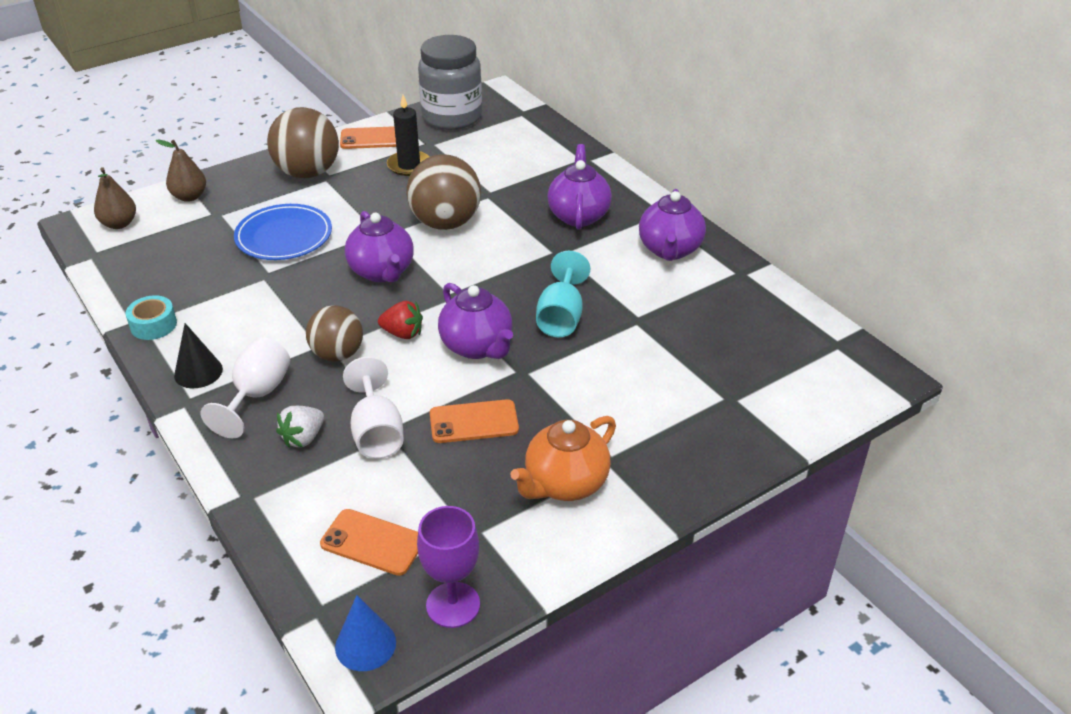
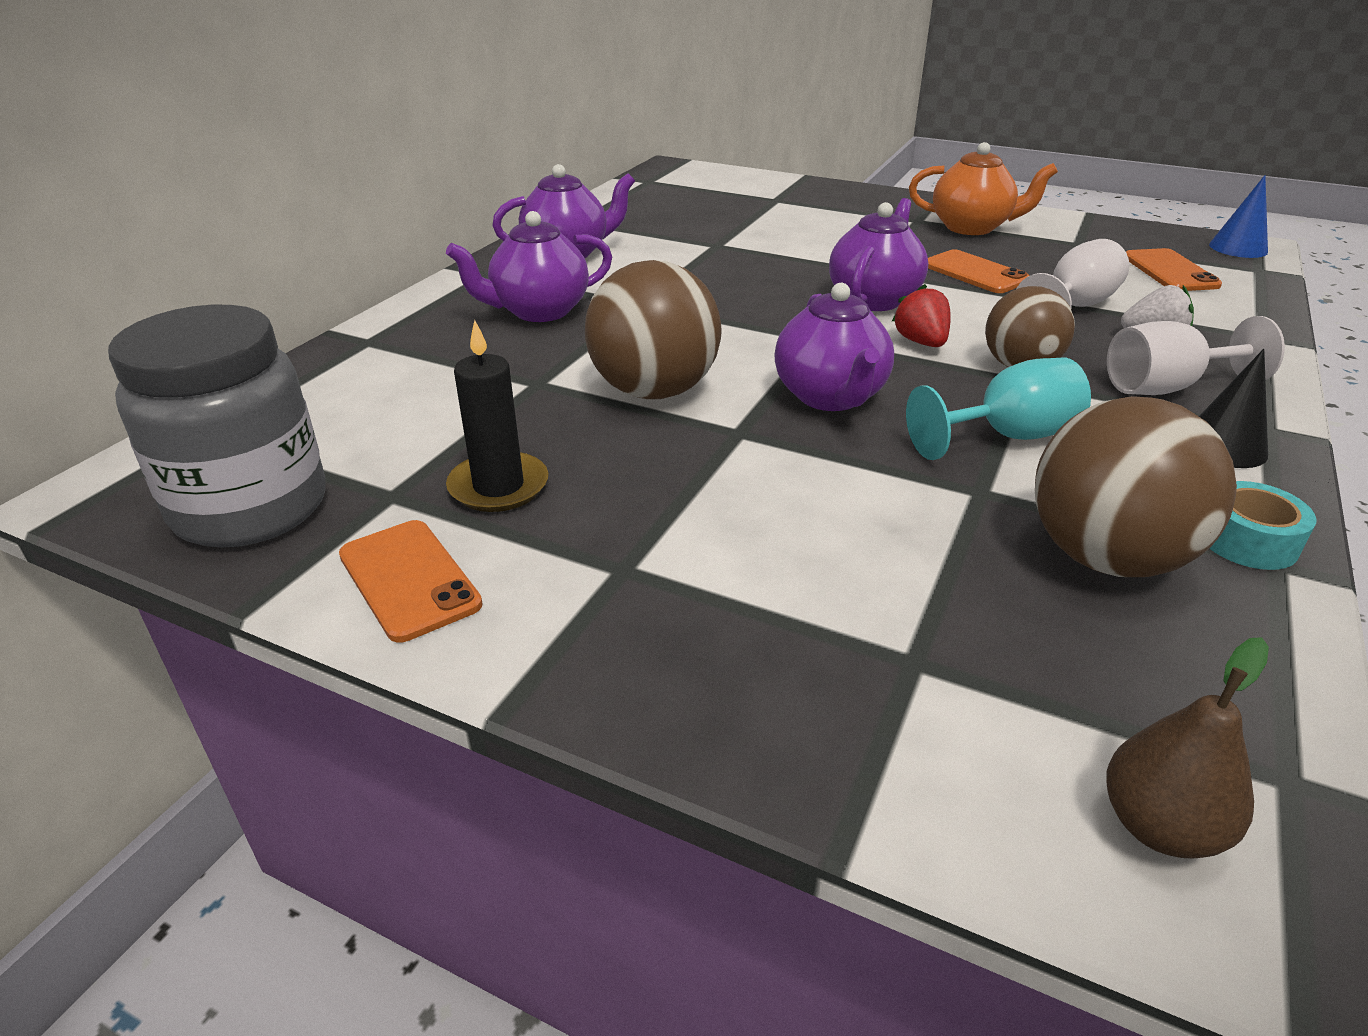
camera: 120 degrees left, 5 degrees down
brown pear [156,140,206,202] -> none
blue plate [234,204,332,260] -> none
brown ball [267,107,339,178] -> brown ball moved to [1035,396,1237,577]
purple teapot [345,211,414,282] -> purple teapot turned 135 degrees clockwise [774,283,894,411]
purple goblet [417,506,480,628] -> none
turquoise goblet [536,251,590,337] -> turquoise goblet moved to [906,358,1091,460]

